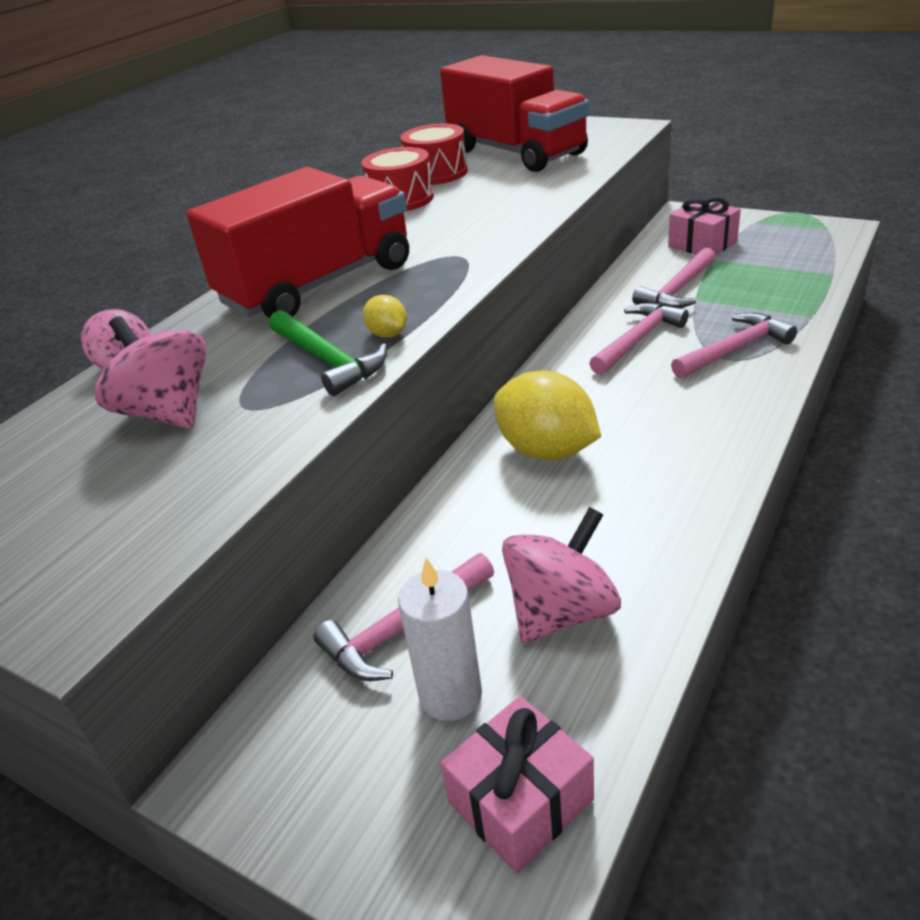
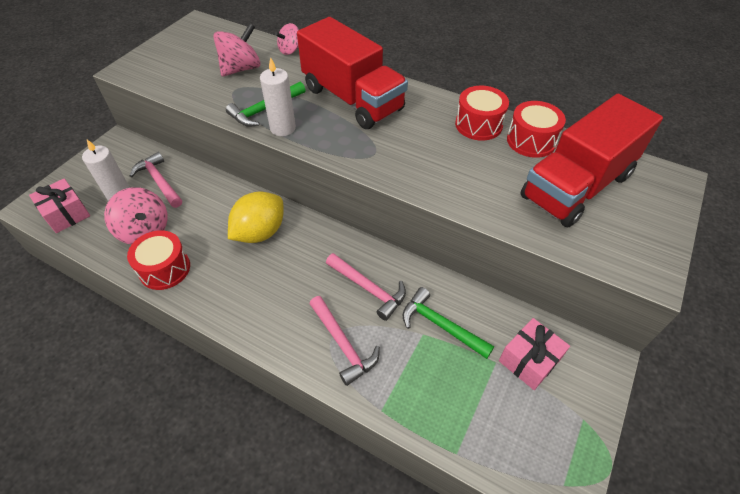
camera: 85 degrees right, 15 degrees up
yellow lemon [363,295,407,338] -> white candle [260,57,296,136]
pink hammer [632,248,715,308] -> green hammer [403,287,494,359]
none -> red drum [127,230,190,290]

